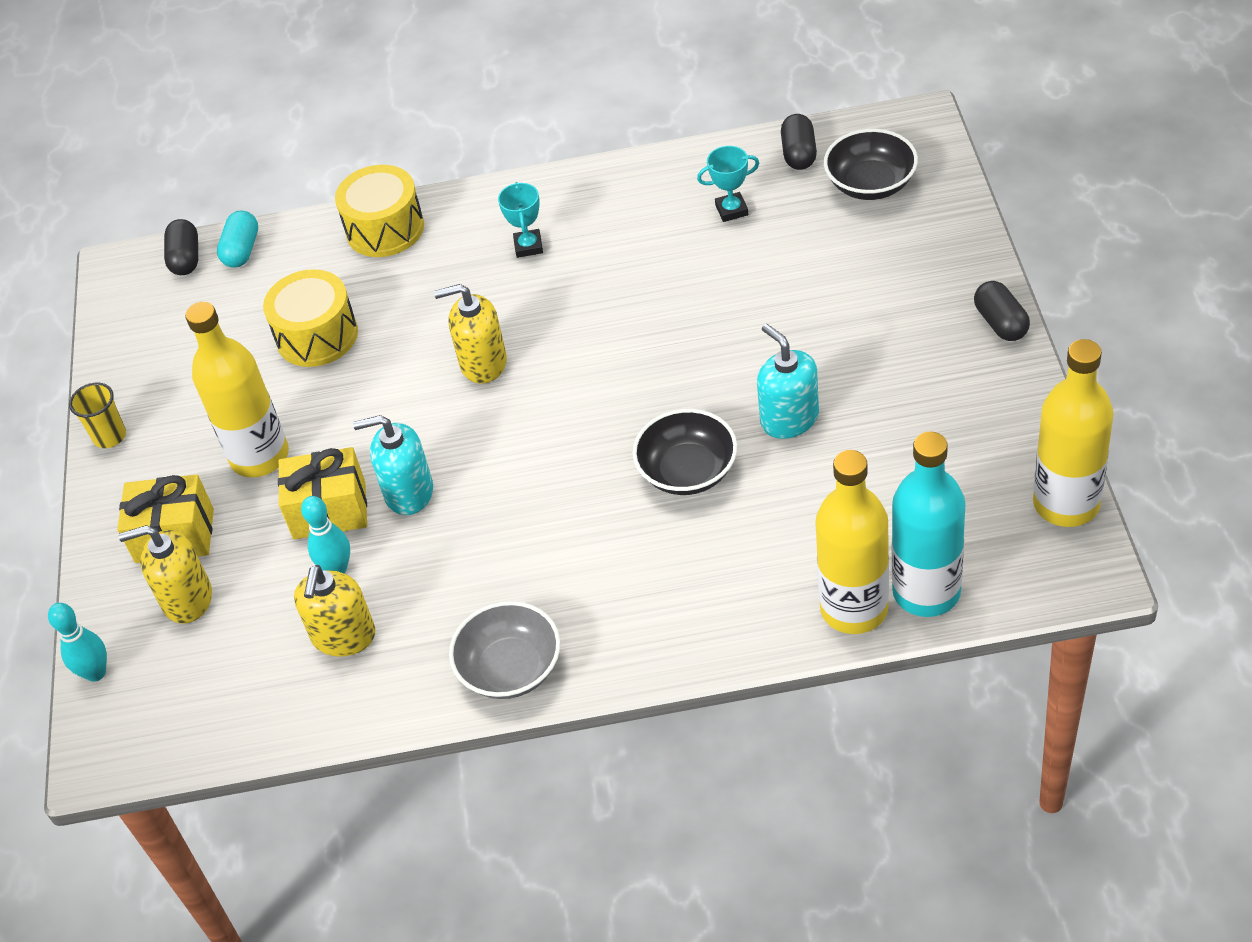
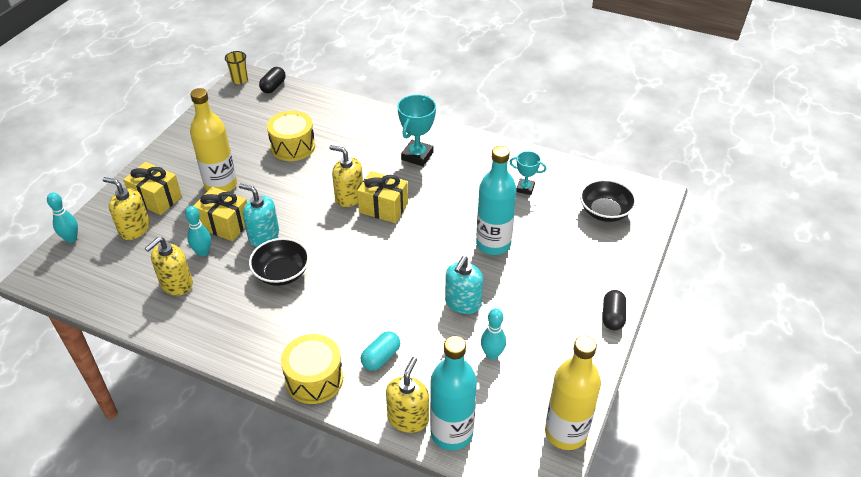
camera: 25 degrees right, 5 degrees down
yellow cup [69,383,126,448] -> yellow cup moved to [225,51,248,84]
turquoise capsule [217,211,258,268] -> turquoise capsule moved to [361,331,400,371]
yellow drum [335,165,424,257] -> yellow drum moved to [281,334,343,404]
grey bowl [449,601,561,699] -> none
turquoise trophy [498,182,543,258] -> turquoise trophy [397,95,436,166], size x1.64
black bowl [633,409,737,495] -> black bowl moved to [249,238,310,286]
turquoise soap dispenser [757,323,819,439] -> turquoise soap dispenser turned 150 degrees counterclockwise [445,256,483,314]
black capsule [781,114,817,170] -> none
yellow bottle [815,450,889,634] -> yellow soap dispenser [386,357,429,433]
none -> yellow gift [357,171,408,223]
none -> turquoise bottle [476,146,517,255]
none -> turquoise bowling pin [481,308,506,360]

